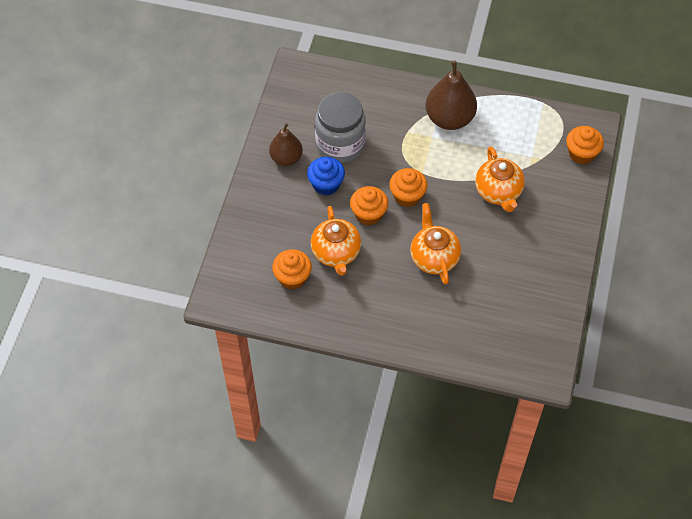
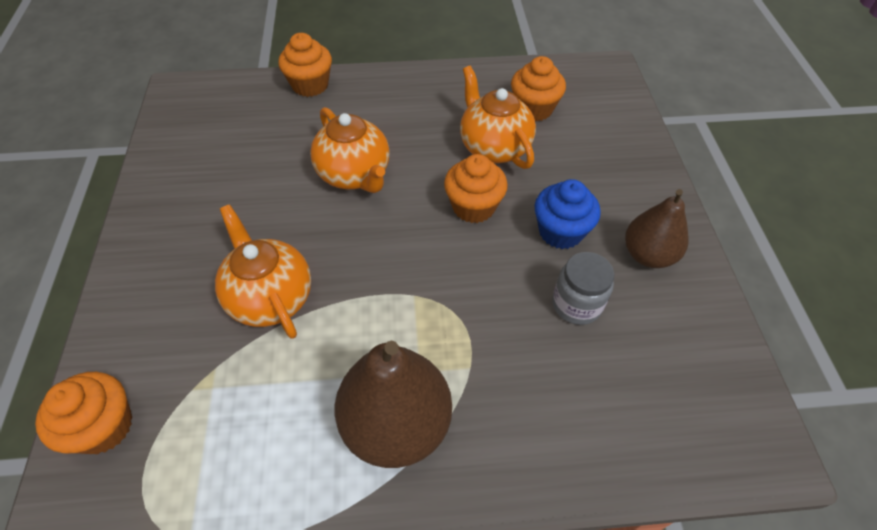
camera: 160 degrees right, 5 degrees down
grey jar [315,92,366,163] -> grey jar [552,252,614,325], size x0.55
orange cupcake [389,168,427,207] -> orange cupcake moved to [279,33,332,97]

